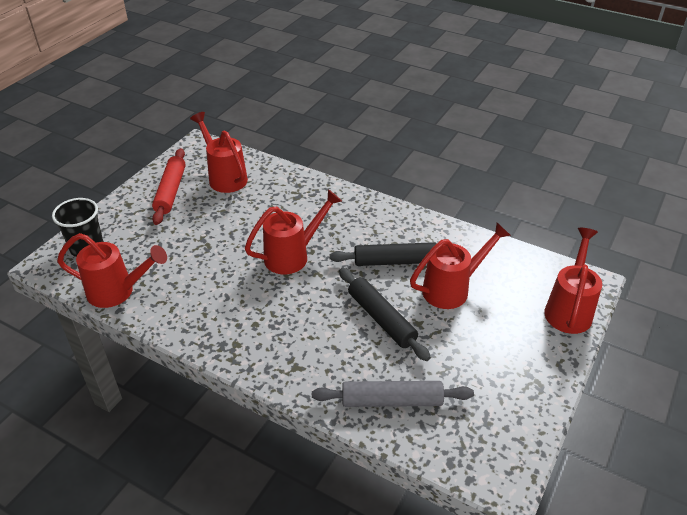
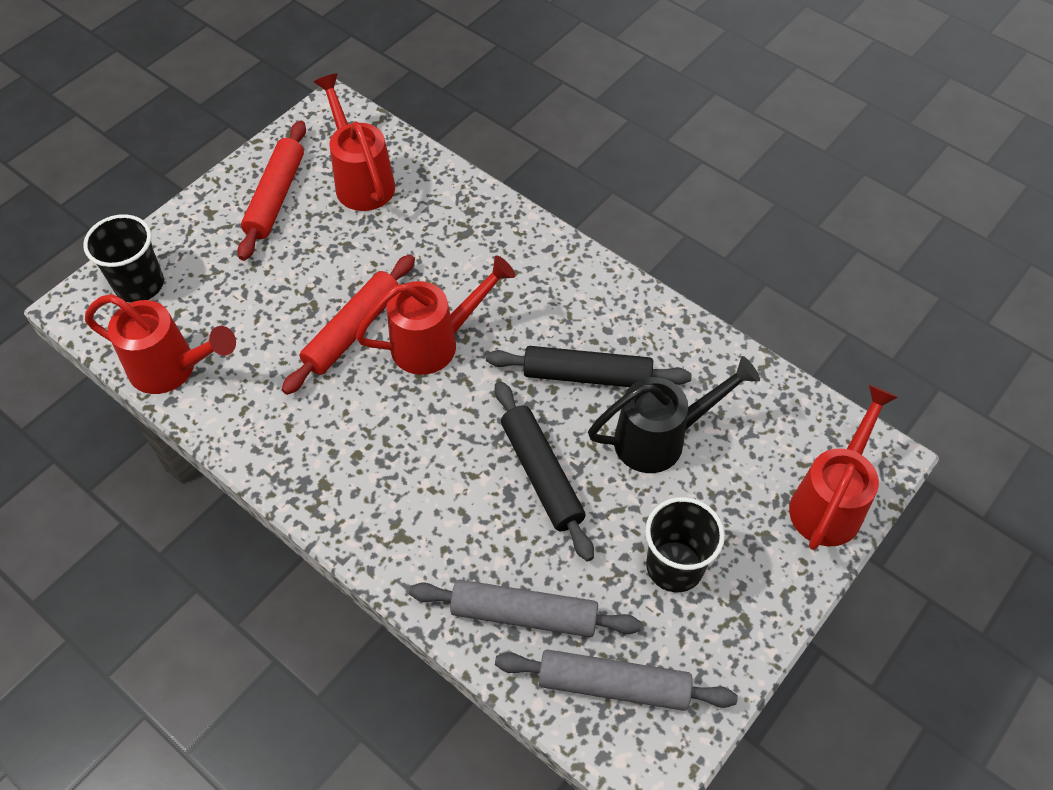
camera: 10 degrees right, 15 degrees up
red watering can [410,223,511,309] -> black watering can [588,356,760,473]
none -> red rolling pin [282,255,415,395]
none -> grey rolling pin [495,649,738,711]
none -> black cup [645,497,725,592]

